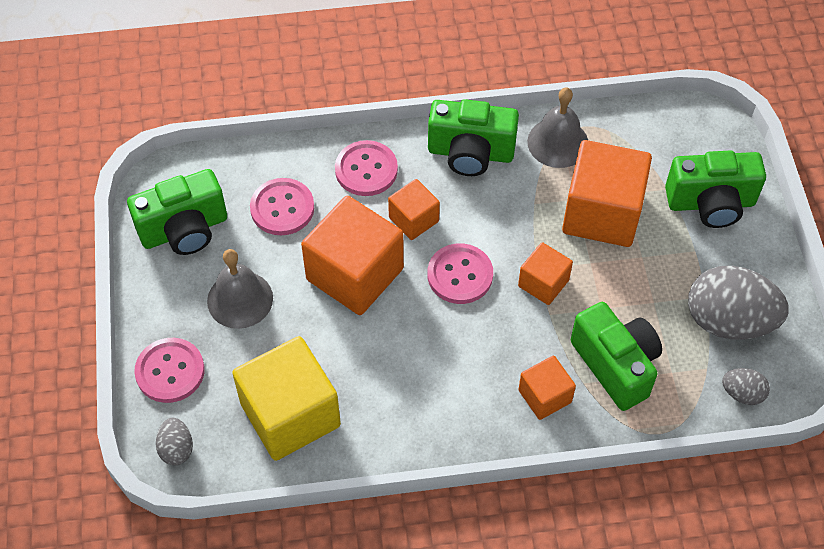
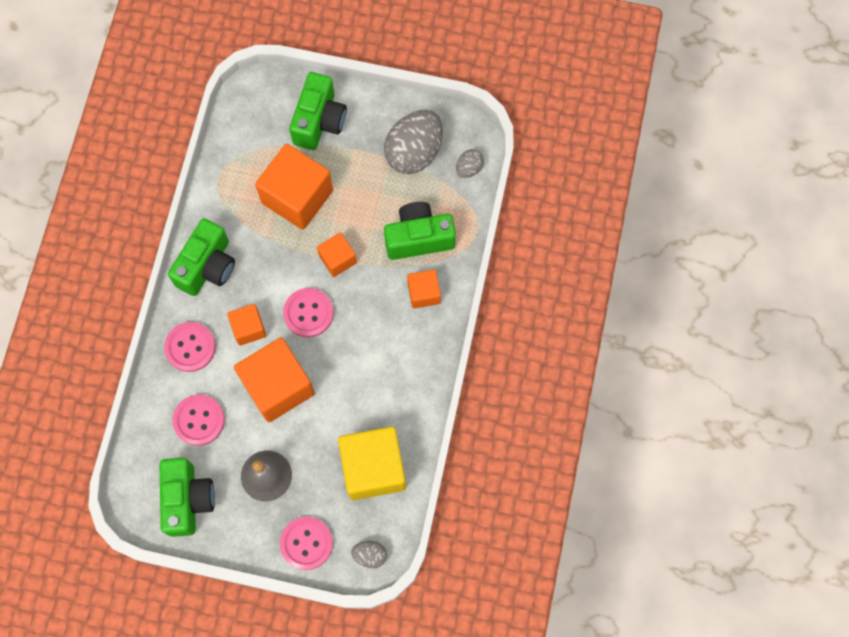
camera: 70 degrees left, 15 degrees up
grey bell [527,87,588,168] -> none

